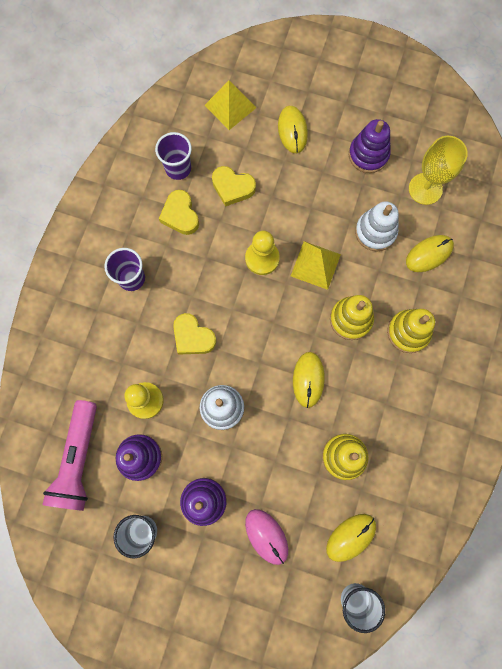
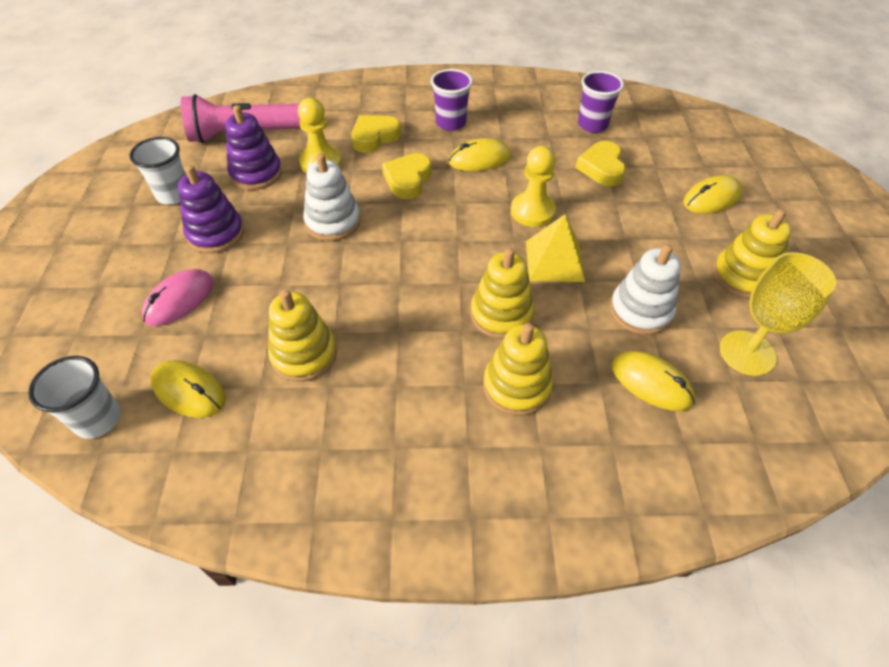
camera: 70 degrees right, 25 degrees down
yellow heart [159,190,199,235] -> yellow heart moved to [351,115,401,153]
yellow pyramid [204,81,257,130] -> none
yellow mouse [293,352,325,408] -> yellow mouse moved to [449,138,511,171]
purple stacking toy [349,119,391,173] -> yellow stacking toy [713,209,792,298]

